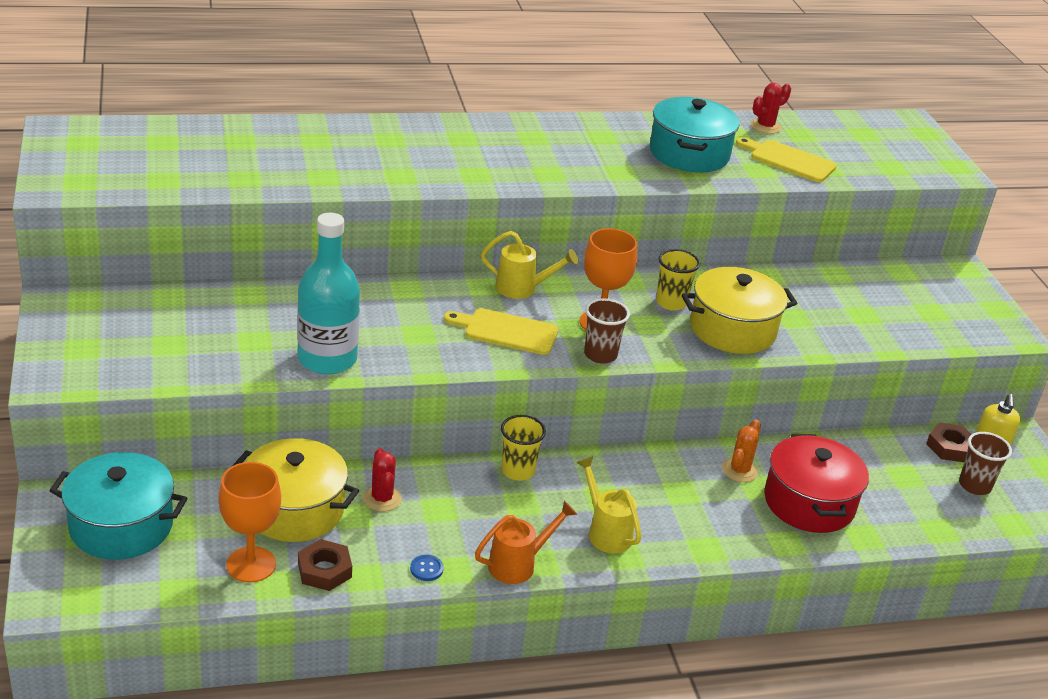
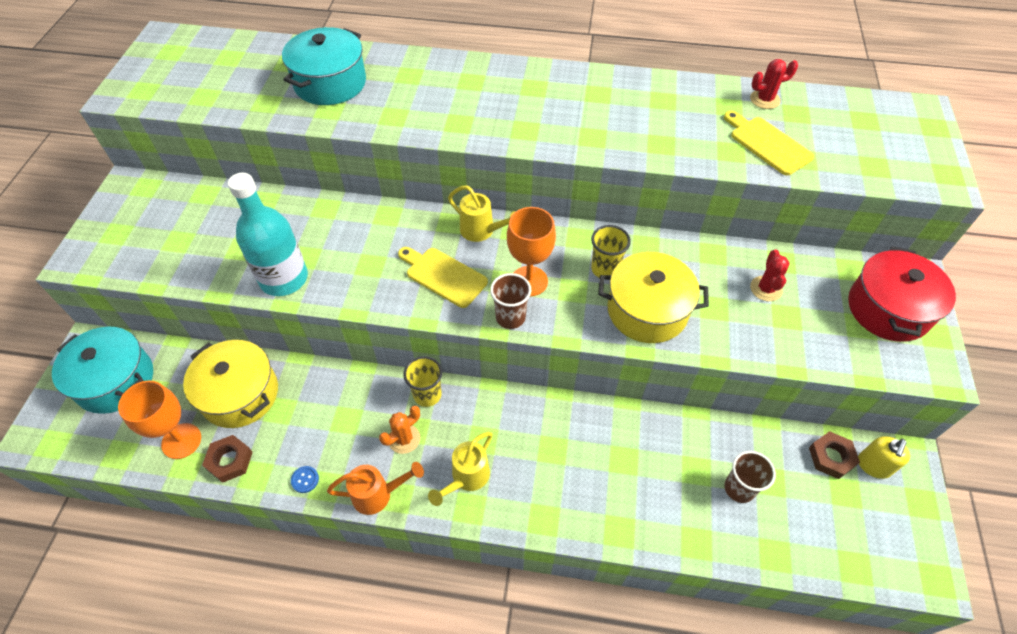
camera: 25 degrees right, 20 degrees up
red cactus [363,448,402,511] -> red cactus moved to [750,249,790,301]
yellow watering can [576,456,641,553] -> yellow watering can turned 135 degrees counterclockwise [428,432,493,506]
turquoise pot [650,97,739,172] -> turquoise pot moved to [282,27,366,105]
orange cactus [722,420,761,482] -> orange cactus moved to [379,405,420,454]
red pot [764,434,869,533] -> red pot moved to [848,246,956,342]
brown cup [959,432,1012,495] -> brown cup moved to [724,451,776,503]

